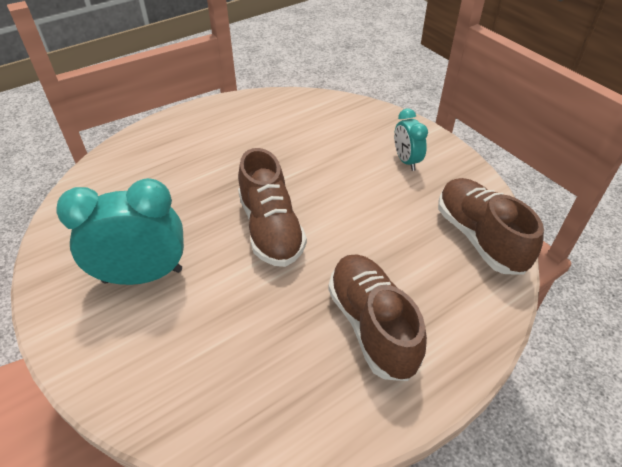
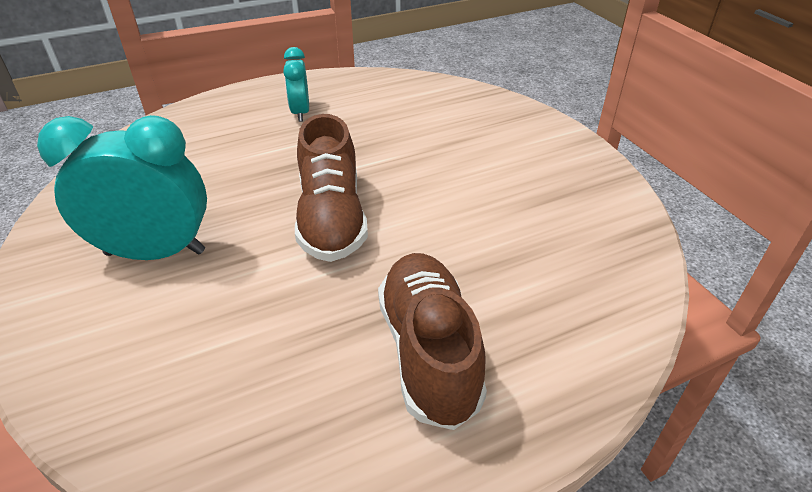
camera: 10 degrees right, 5 degrees down
turquoise clock [394,109,428,171] -> turquoise clock moved to [283,47,309,122]
brown shoe [438,178,544,275] -> none

